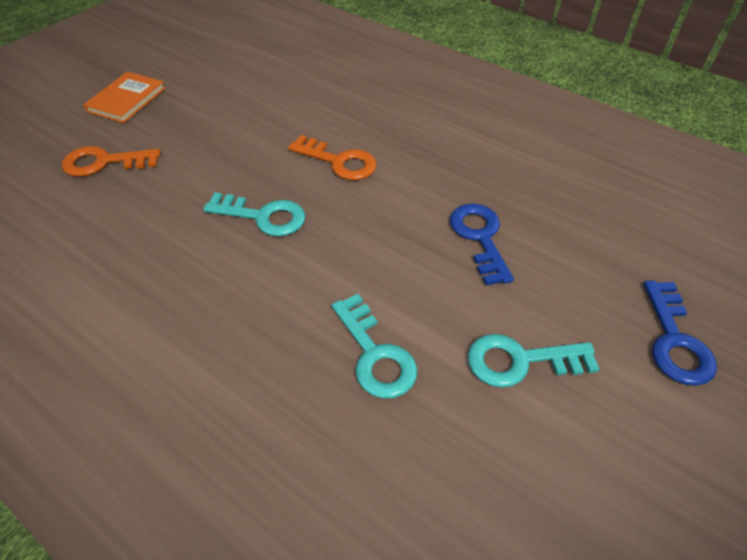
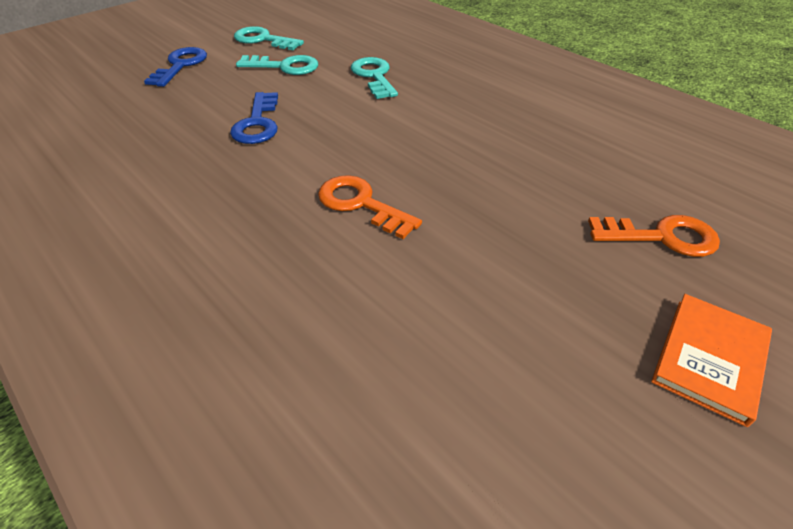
camera: 170 degrees left, 5 degrees down
turquoise key [203,192,305,236] -> turquoise key moved to [234,26,304,50]

